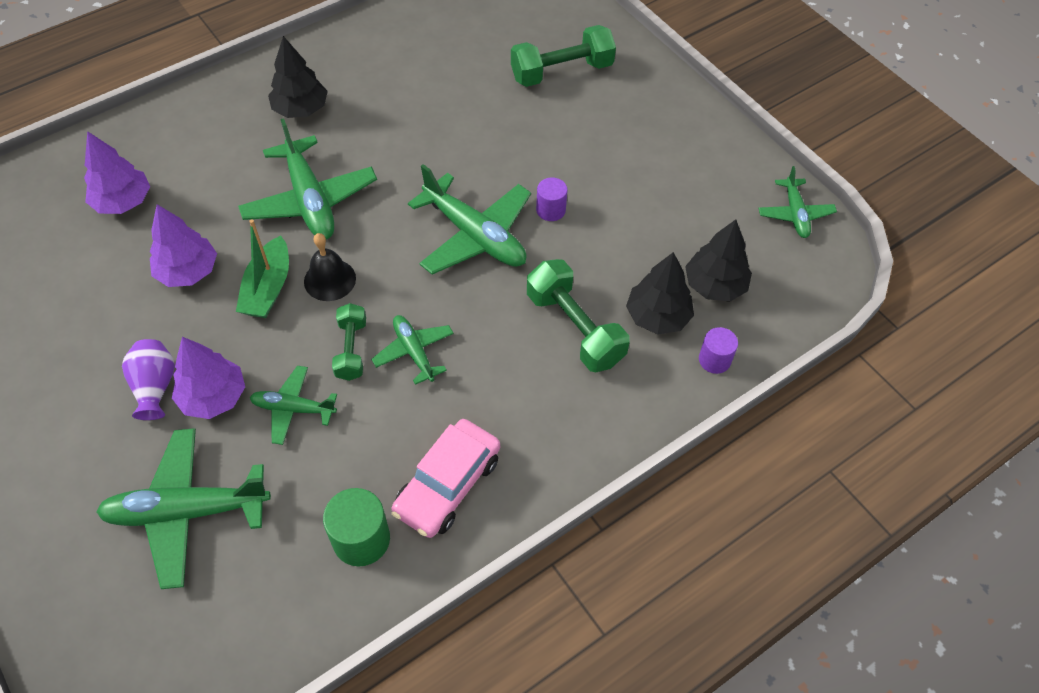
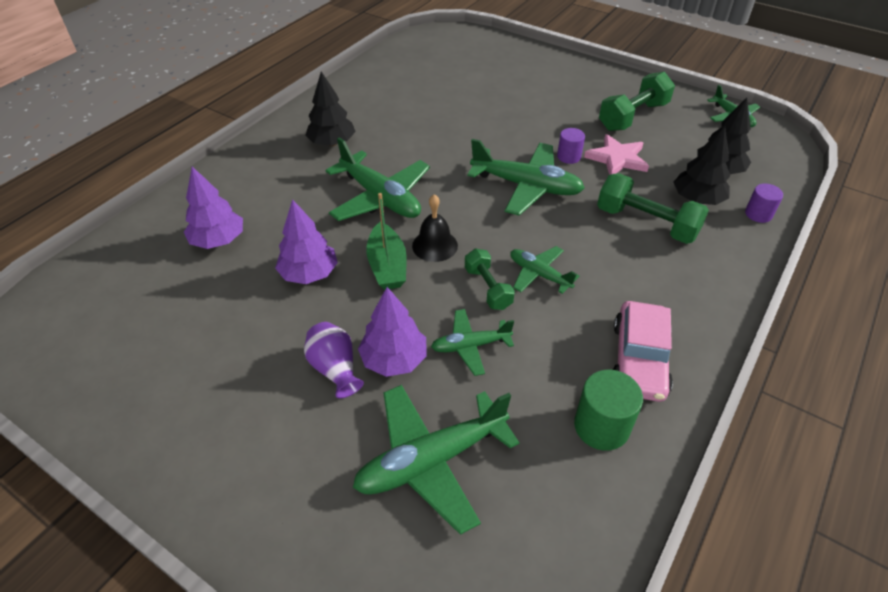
camera: 20 degrees left, 10 degrees down
green dumbbell [511,25,616,87] -> green dumbbell moved to [599,72,675,131]
none -> pink star [584,134,649,175]

